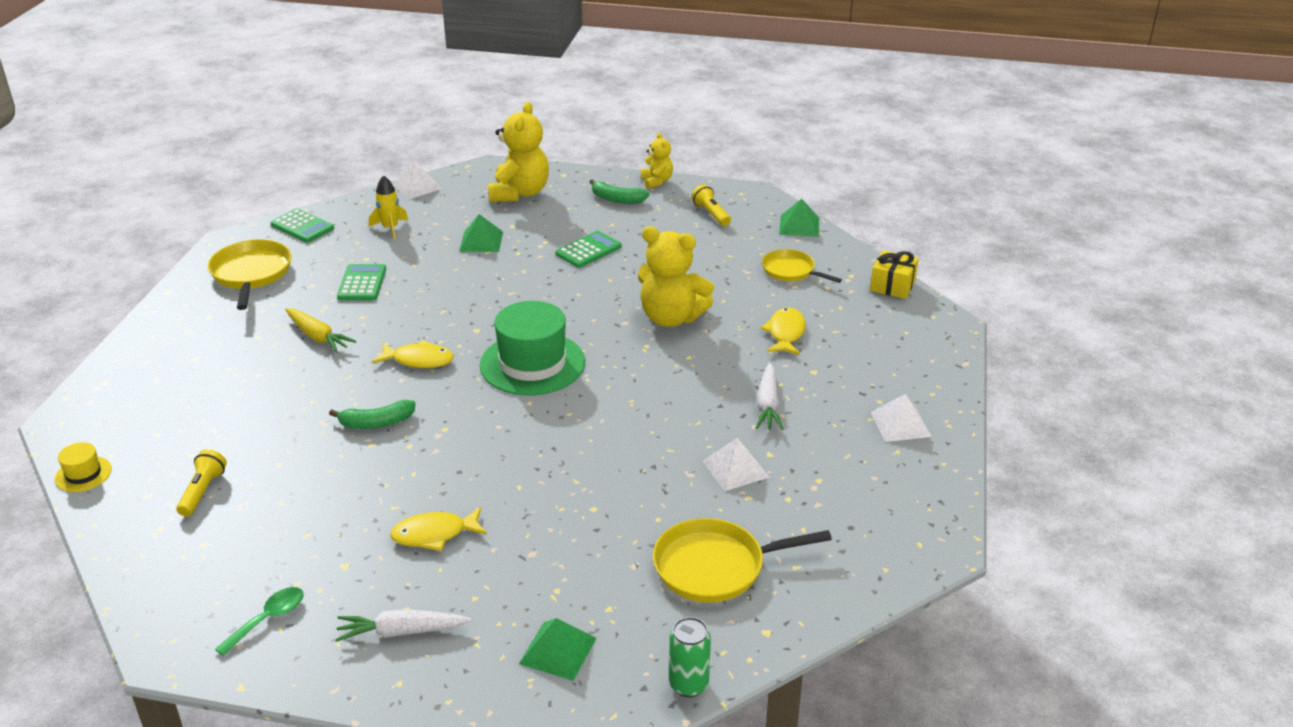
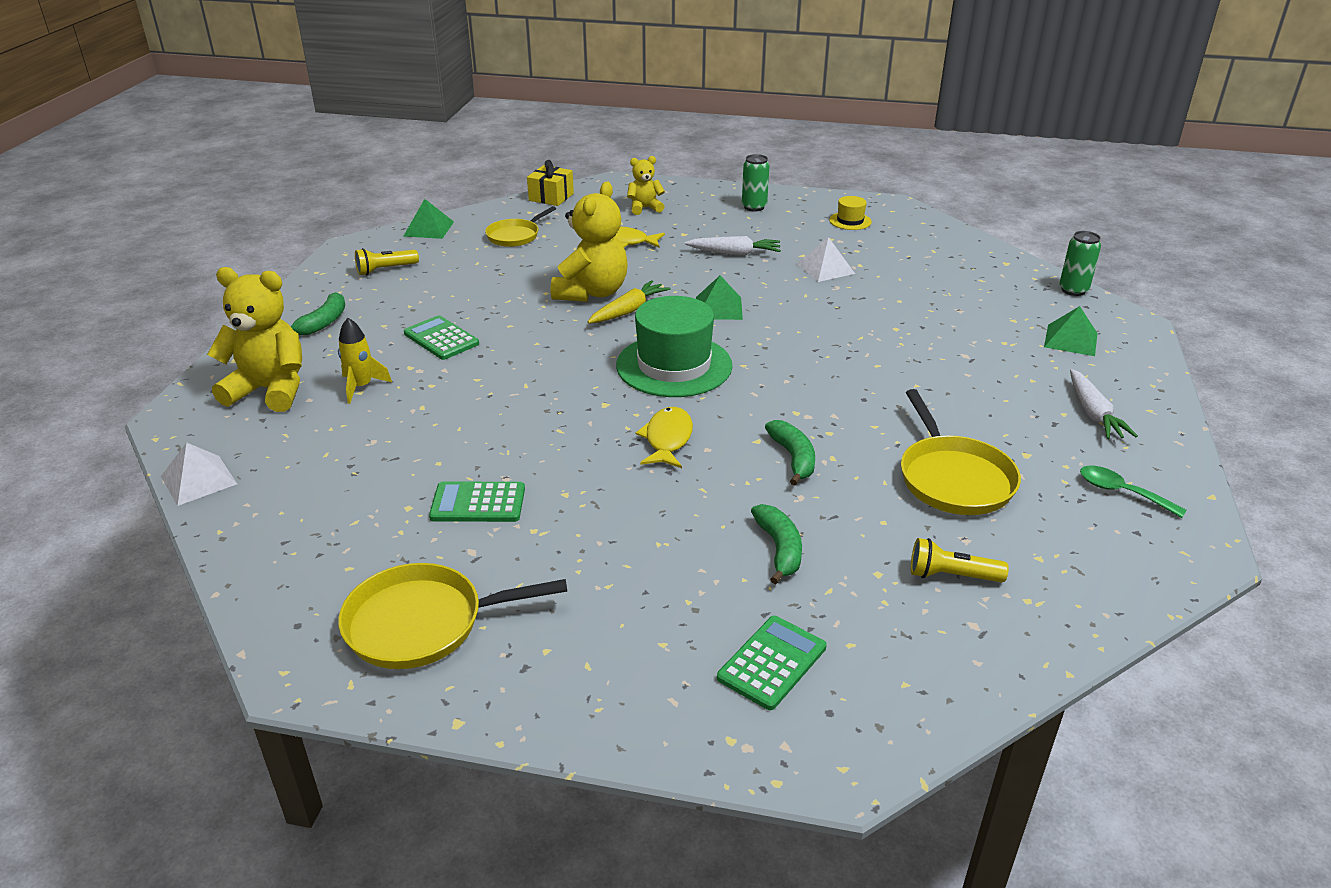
camera: 90 degrees left, 0 degrees up
yellow hat [55,442,112,492] -> yellow hat moved to [829,196,872,230]
green calculator [270,209,334,243] -> green calculator moved to [717,616,827,710]
yellow carrot [285,308,356,353] -> yellow carrot moved to [587,280,671,323]
yellow rocket [369,175,409,240] -> yellow rocket moved to [338,318,392,404]
yellow fish [390,507,487,551] -> none
green pyramid [459,214,503,252] -> green pyramid moved to [696,275,743,320]
yellow teddy bear [641,133,673,188] -> yellow teddy bear moved to [627,156,665,215]
yellow pan [653,518,832,603] -> yellow pan moved to [901,389,1021,515]
white pyramid [870,394,932,442] -> green can [742,154,769,211]
none -> green banana [751,504,802,584]

